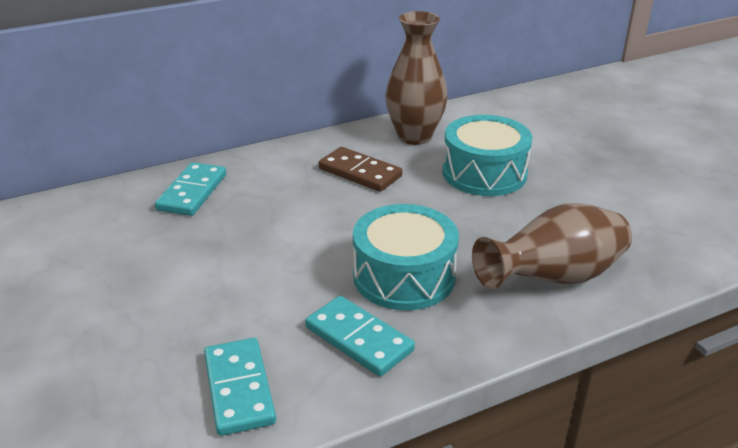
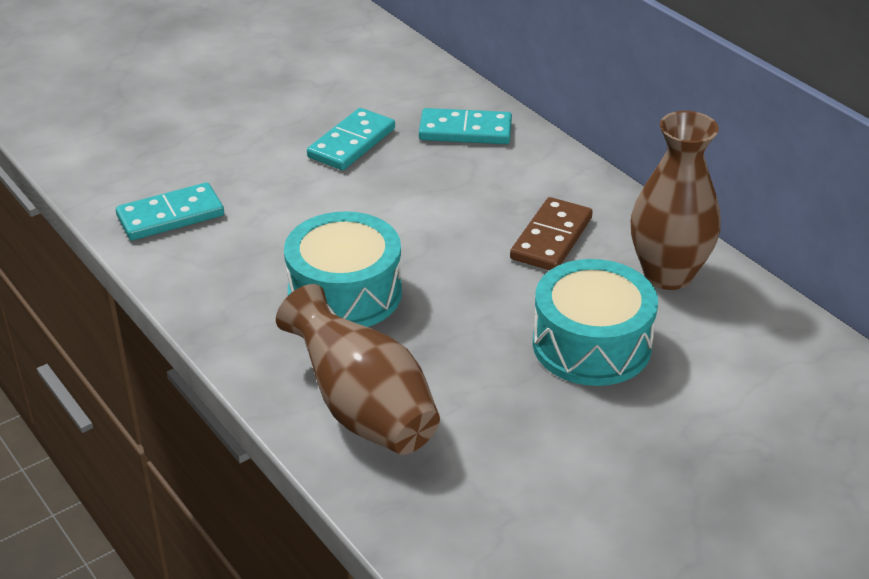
camera: 80 degrees right, 5 degrees up
turquoise domino [305,296,415,376] -> turquoise domino moved to [307,108,395,170]

